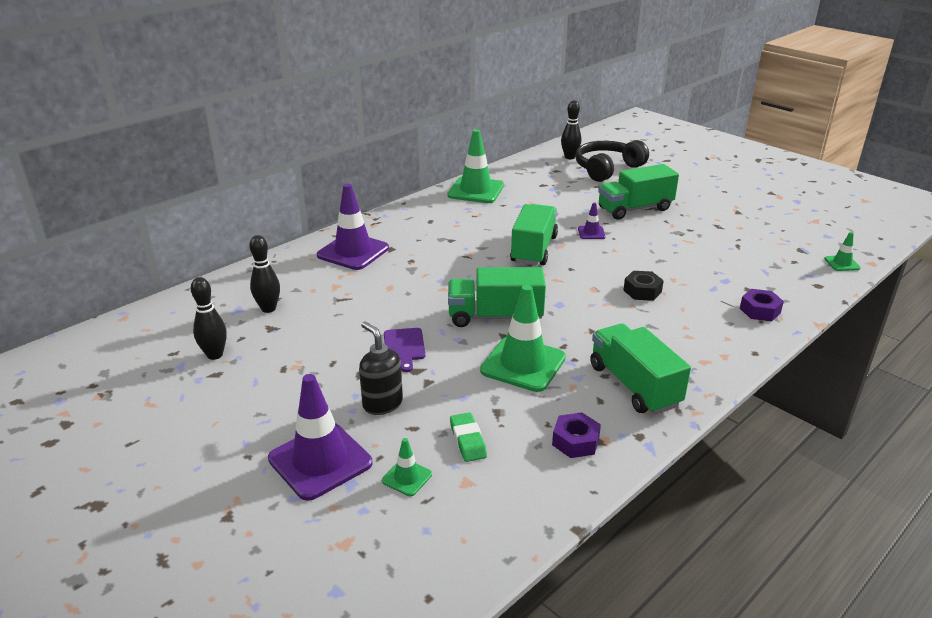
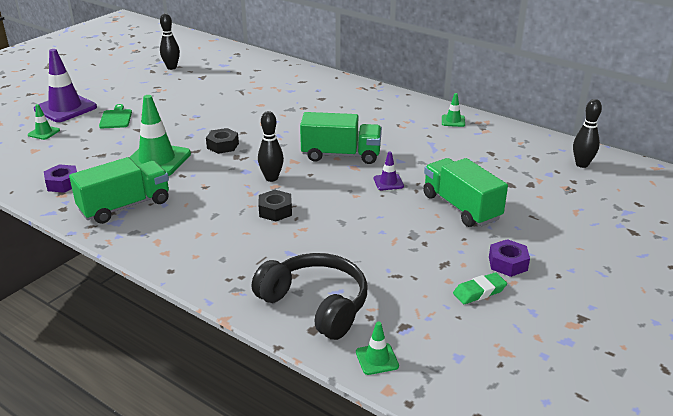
camera: 80 degrees right, 0 degrees up
black bowling pin [249,235,280,313] -> black bowling pin moved to [258,111,284,182]
purple traffic cone [317,183,389,270] -> none
black soap dispenser [359,321,403,415] -> green cutting board [99,104,132,128]
purple cutting board [384,328,425,372] -> none
green traffic cone [447,129,504,203] -> green traffic cone [442,93,465,127], size x0.47
green truck [448,267,546,327] -> black nut [206,128,239,154]
green eraser [450,412,487,462] -> green eraser moved to [453,272,507,304]
black headphones [575,140,649,182] -> black headphones moved to [252,253,367,340]
purple nut [740,289,784,321] -> purple nut moved to [489,239,530,277]

